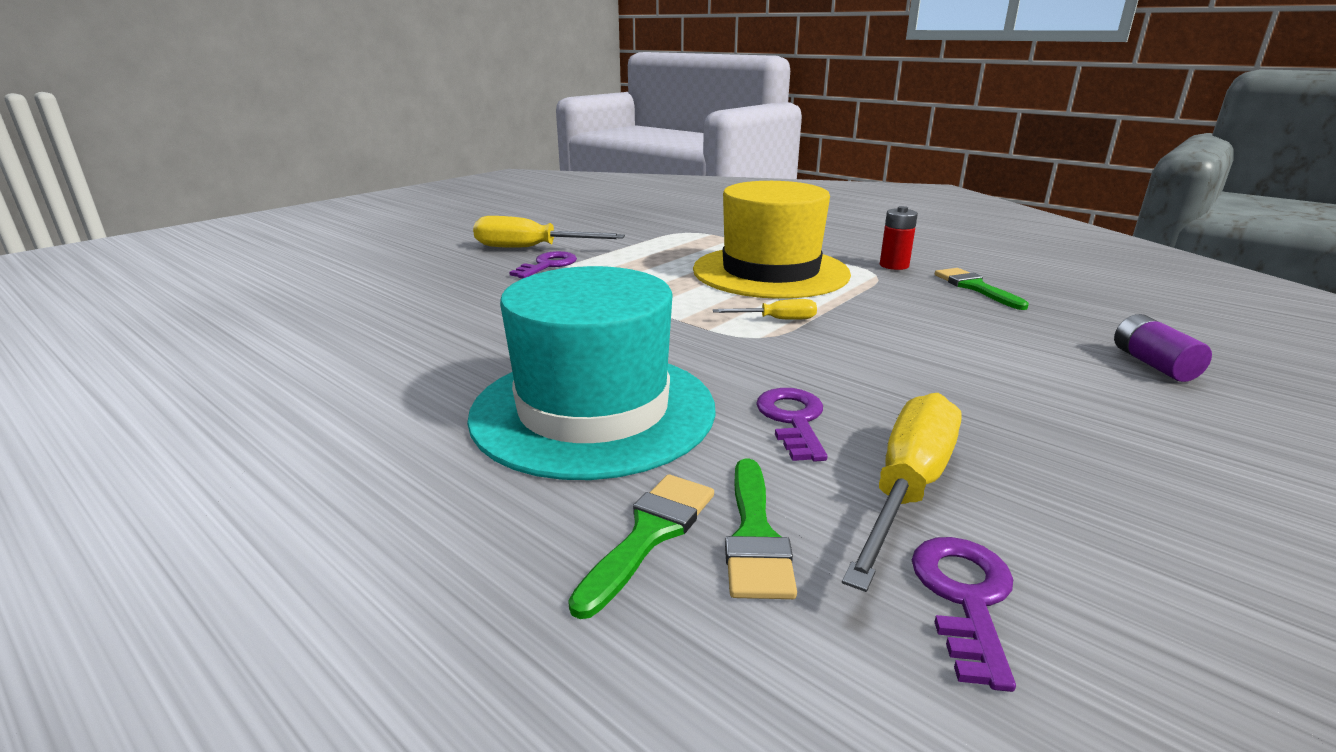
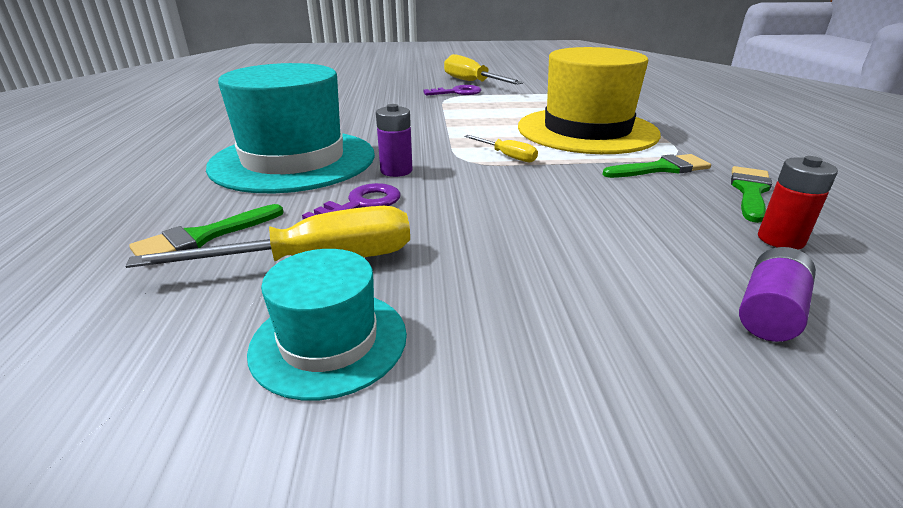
camera: 45 degrees right, 5 degrees up
green brush [568,474,714,619] -> green brush moved to [603,154,711,178]
red battery [880,206,918,270] -> red battery moved to [758,156,838,250]
purple key [912,537,1016,692] -> none
none -> turquoise hat [247,249,407,401]
none -> purple battery [376,104,413,177]

